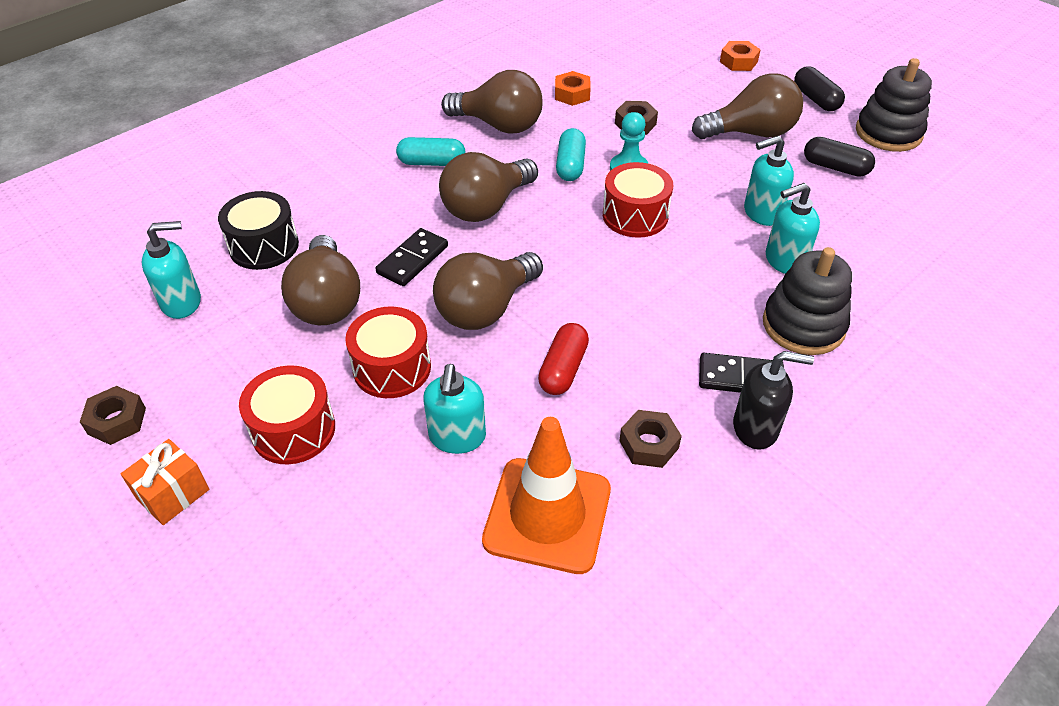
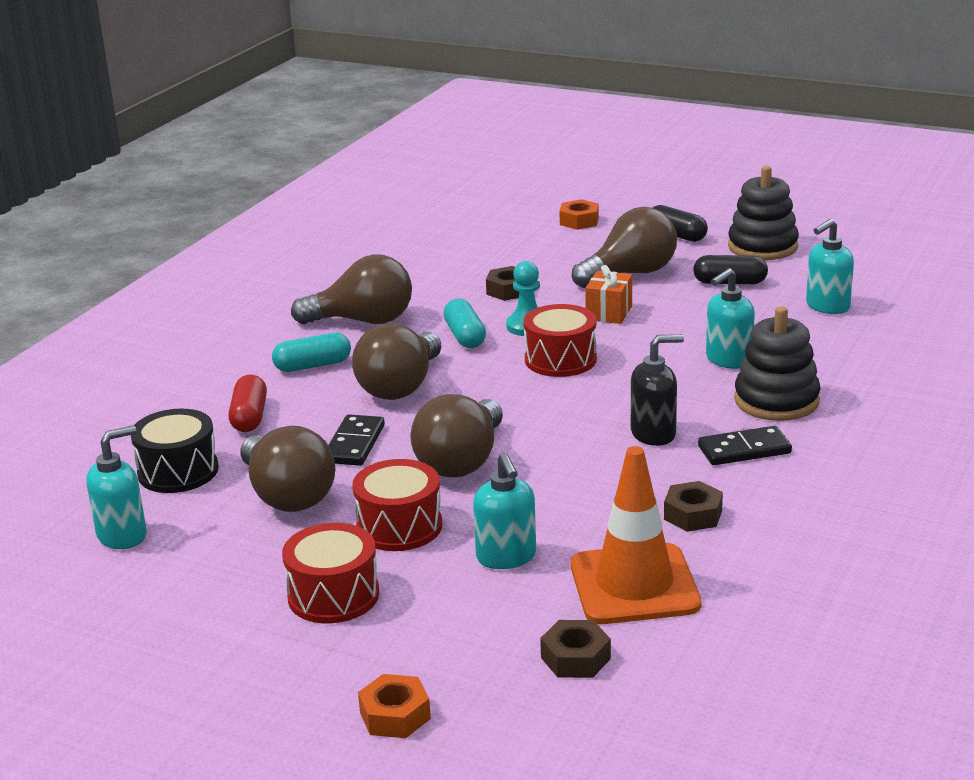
camera: 20 degrees left, 20 degrees down
brown nut [80,386,146,445] -> brown nut moved to [540,620,611,678]
orange gift [121,439,209,525] -> orange gift moved to [585,265,632,324]
red capsule [538,323,589,395] -> red capsule moved to [229,375,267,432]
orange nut [555,71,591,106] -> orange nut moved to [358,674,431,738]
black soap dispenser [733,351,814,449] -> black soap dispenser moved to [631,334,684,446]
turquoise soap dispenser [744,136,794,226] -> turquoise soap dispenser moved to [806,219,854,314]

